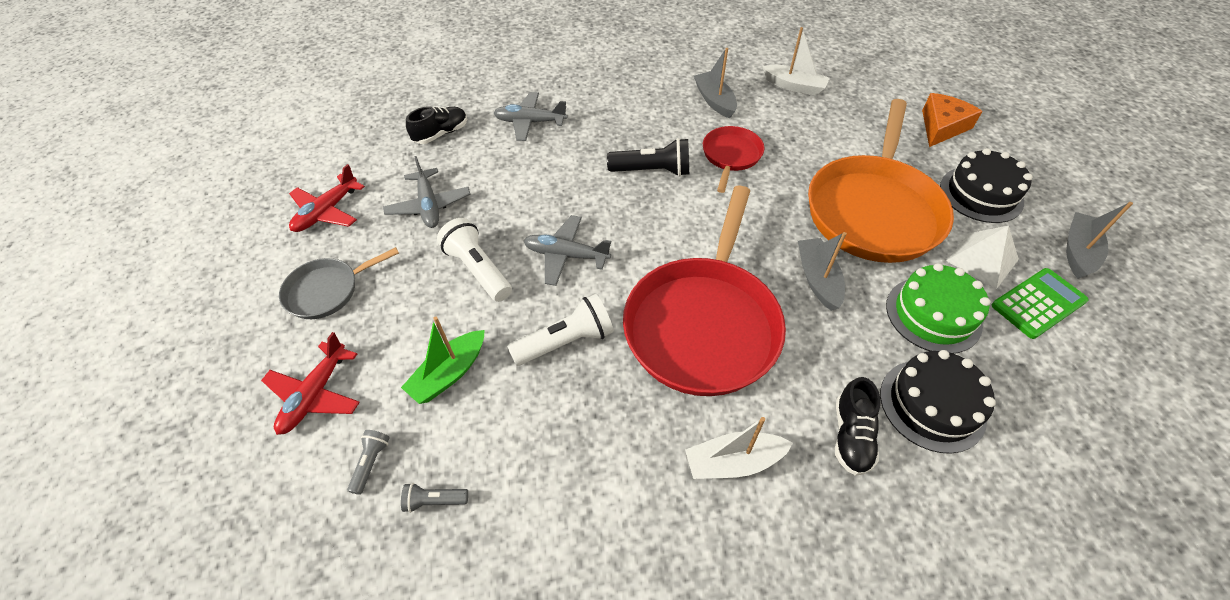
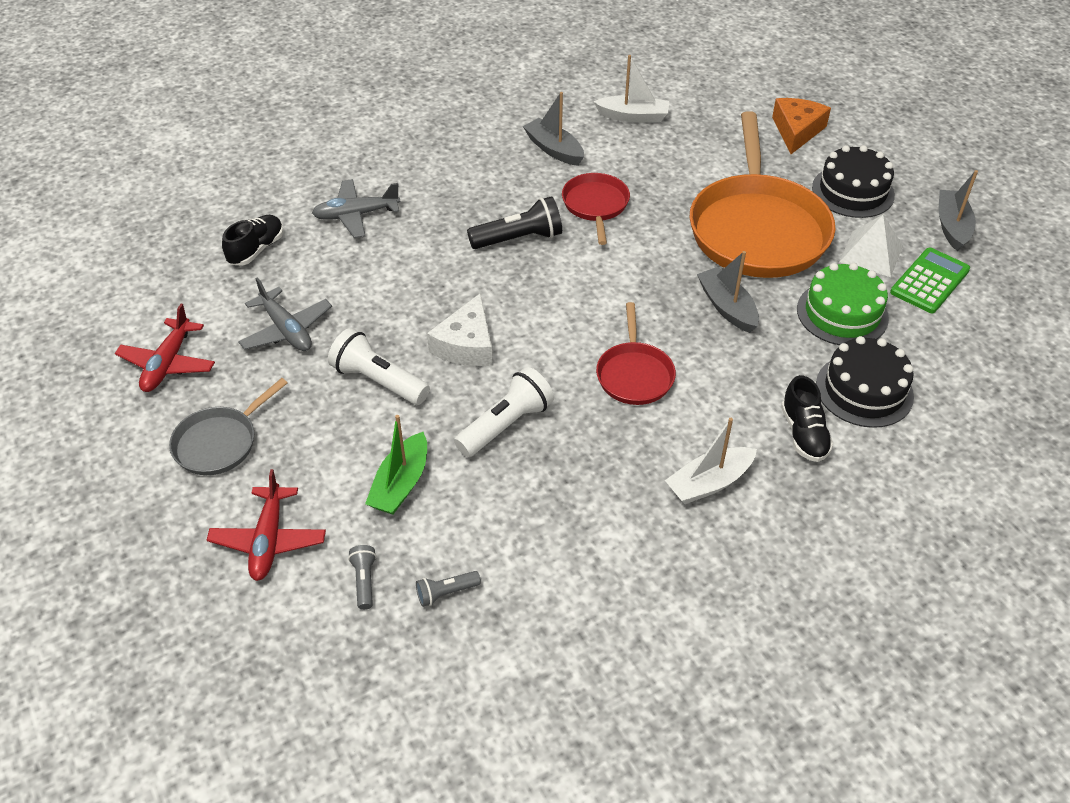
camera: 20 degrees left, 5 degrees down
grey plane [524,215,611,286] -> white cheese [427,293,493,366]
red pan [623,186,786,396] -> red pan [596,302,676,405], size x0.49

